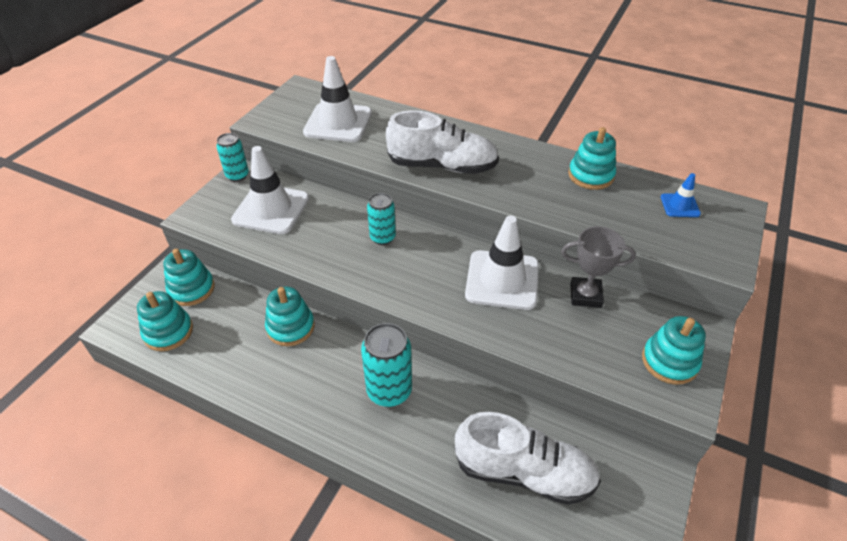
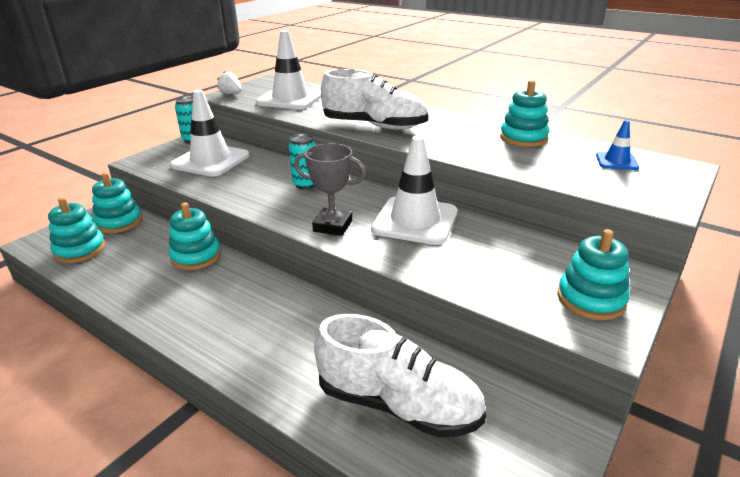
camera: 10 degrees right, 15 degrees down
turquoise can [361,323,412,407] -> none
grey trophy [561,226,636,308] -> grey trophy moved to [294,143,366,236]
none -> white strawberry [217,72,242,94]

